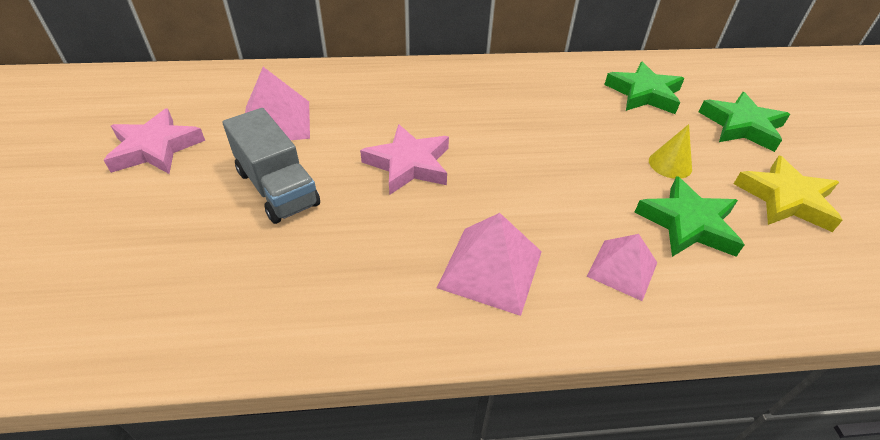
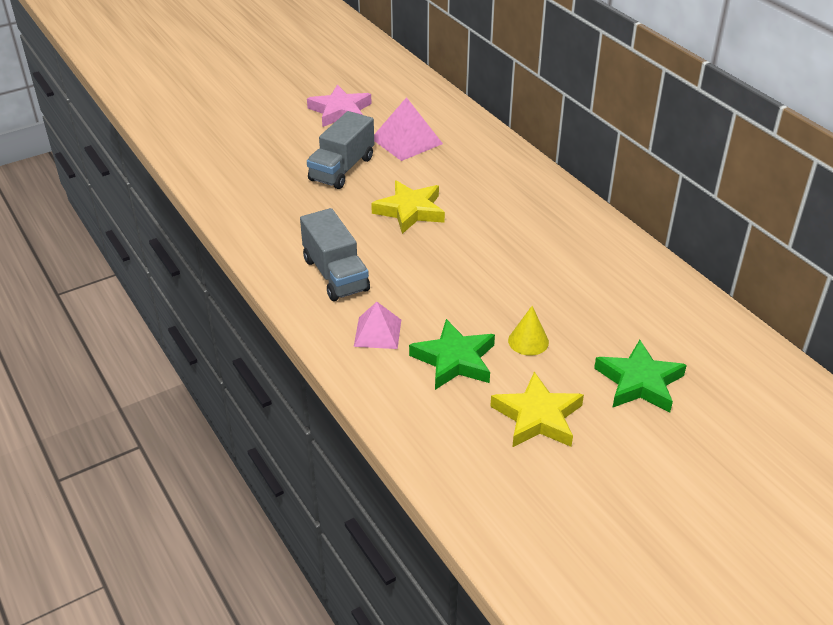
camera: 65 degrees right, 5 degrees down
pink star [360,124,449,195] -> yellow star [371,180,445,234]
pink pyramid [437,213,542,316] -> grey truck [300,208,370,301]
green star [604,62,685,114] -> none

